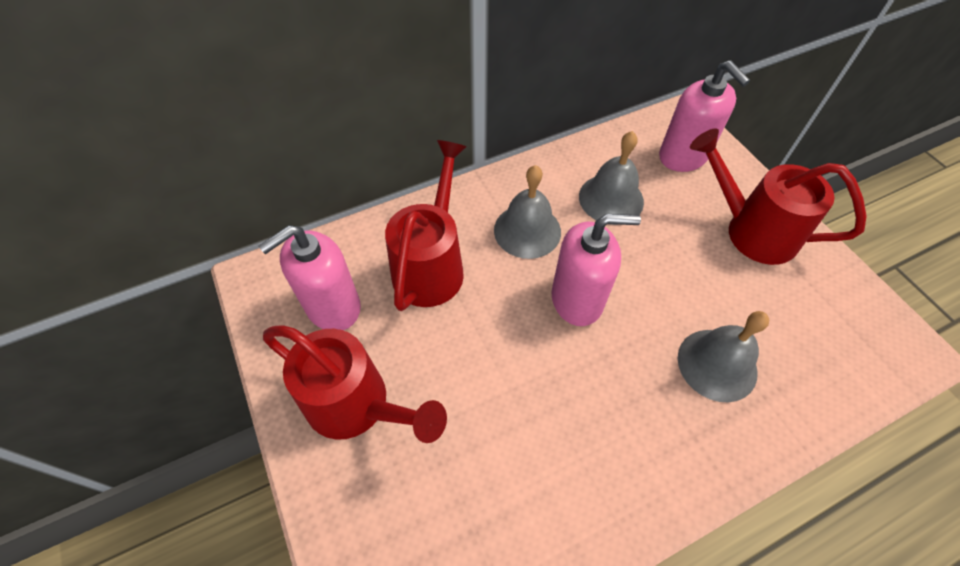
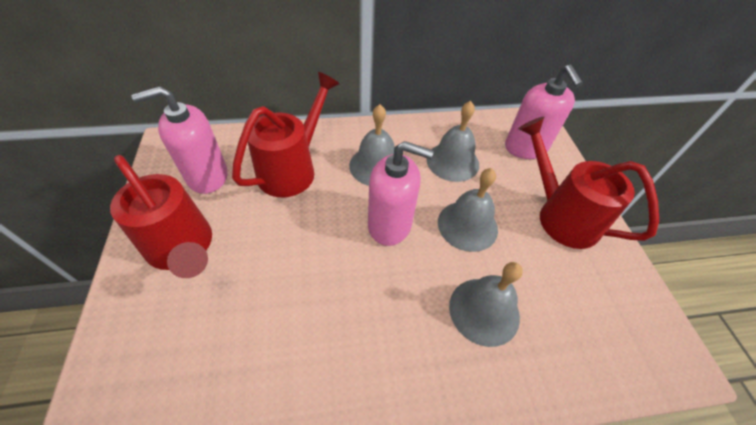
camera: 15 degrees right, 5 degrees down
none -> grey bell [438,168,498,252]

